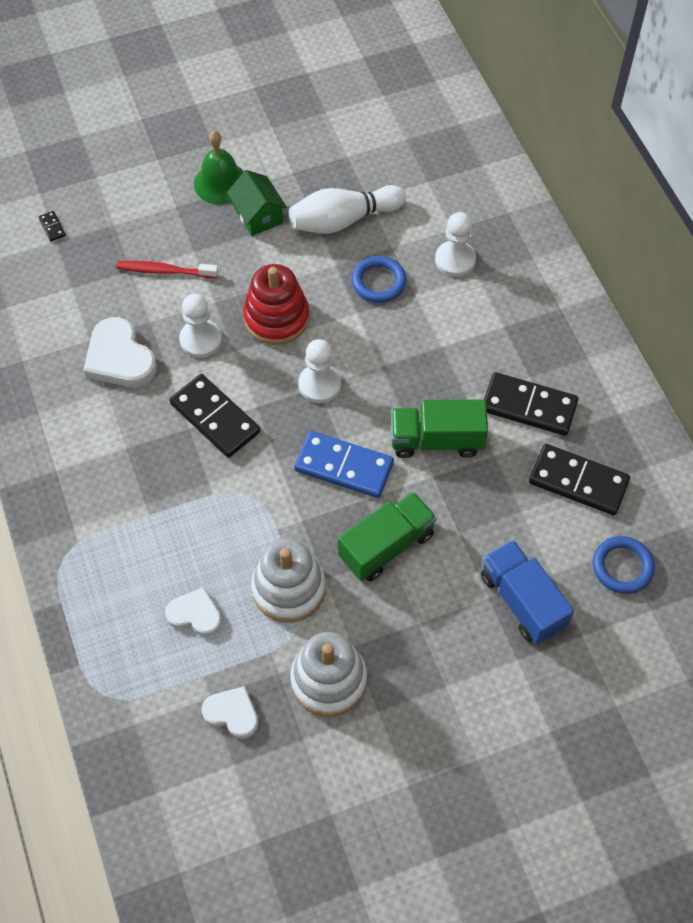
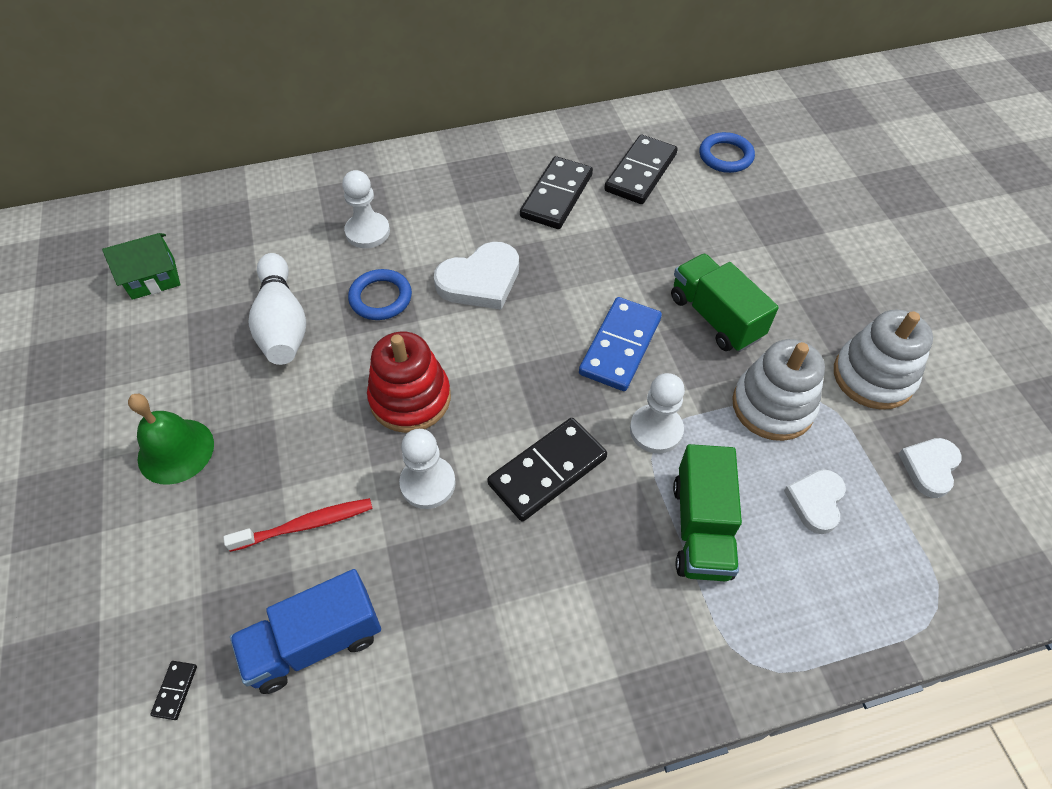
camera: 85 degrees left, 5 degrees down
black domino [39,211,65,241] -> black domino turned 60 degrees counterclockwise [150,661,197,720]
white heart [83,317,157,387] -> white heart moved to [434,242,519,310]
red toothbrush [116,261,218,278] -> red toothbrush turned 120 degrees counterclockwise [223,498,373,552]
green house [227,170,287,236] -> green house moved to [102,233,180,300]
white pawn [299,339,341,403] -> white pawn moved to [630,373,685,453]
green truck [391,399,488,458] -> green truck moved to [673,444,742,581]
blue truck [481,540,574,644] -> blue truck moved to [230,569,381,694]

